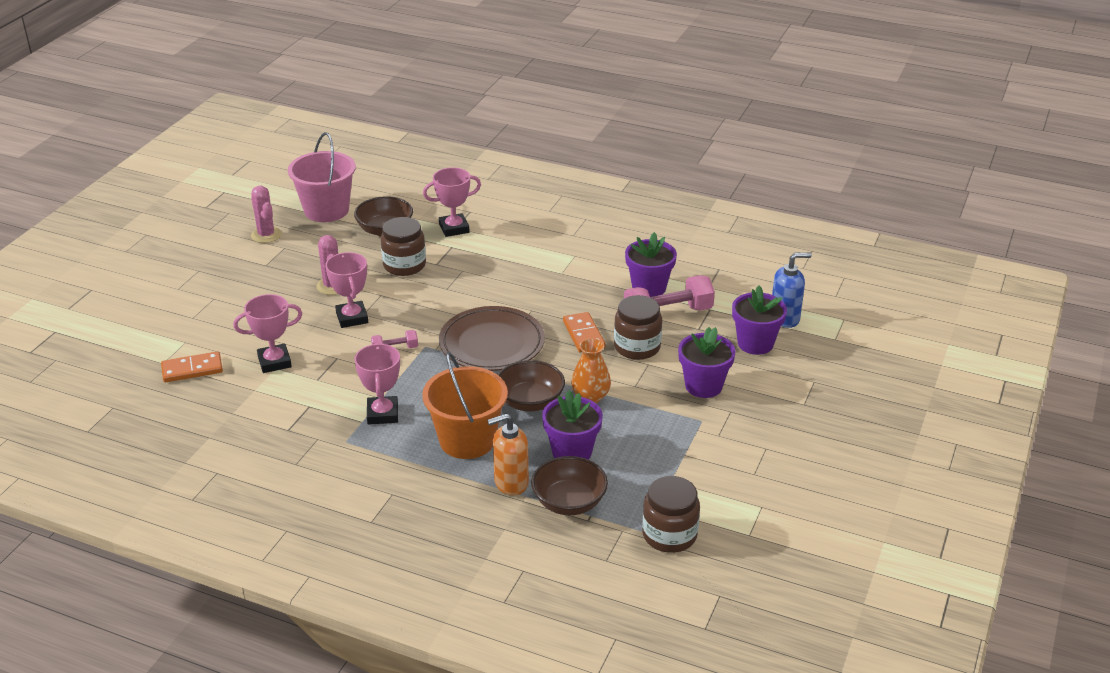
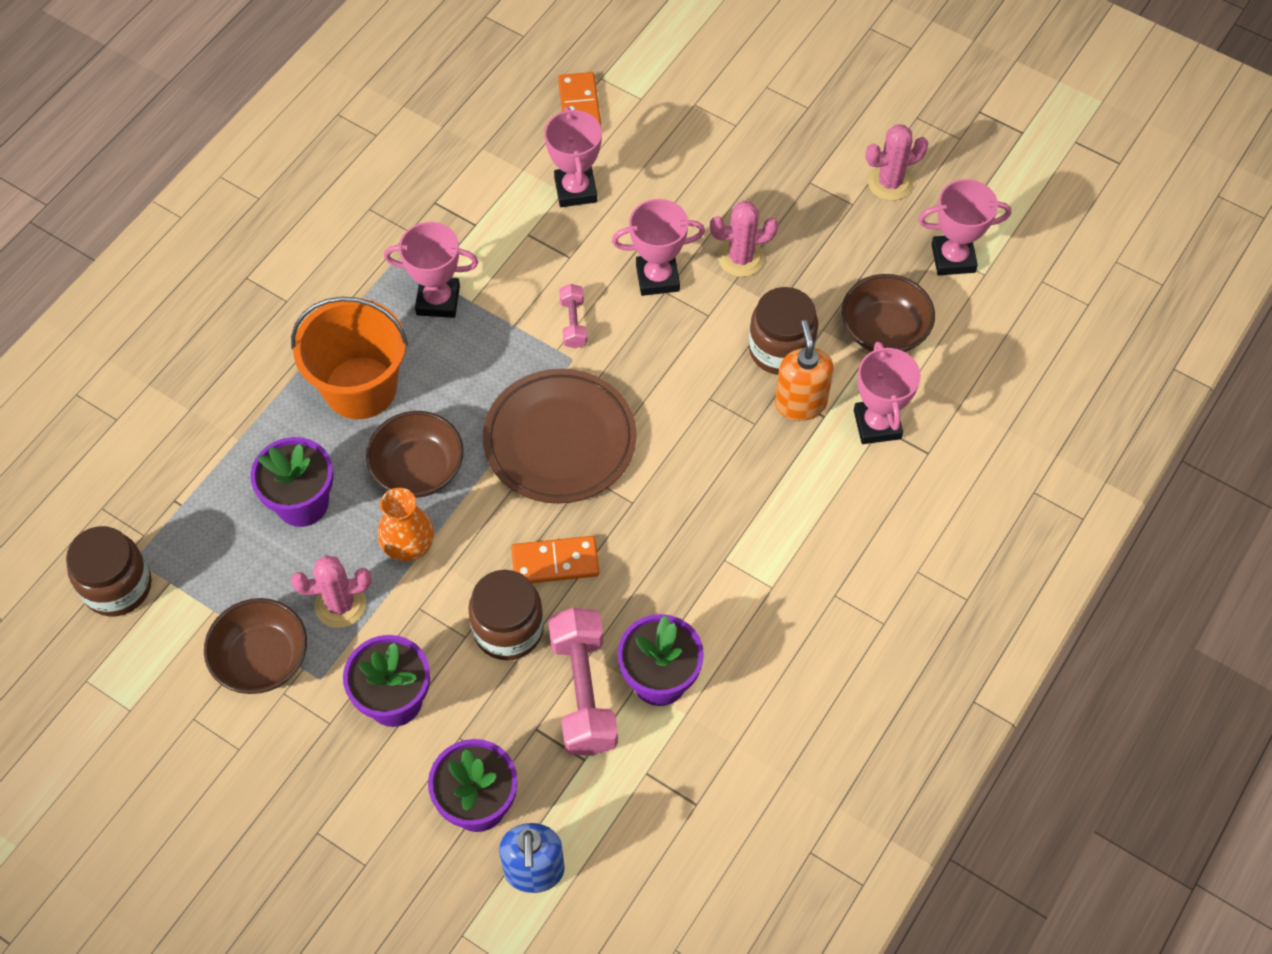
camera: 100 degrees right, 25 degrees up
pink bucket [288,132,356,222] -> pink trophy [918,179,1011,275]
orange soap dispenser [487,413,529,496] -> orange soap dispenser moved to [775,320,834,421]
brown bowl [531,456,608,515] -> brown bowl moved to [204,598,307,694]
none -> pink cactus [291,555,372,628]

